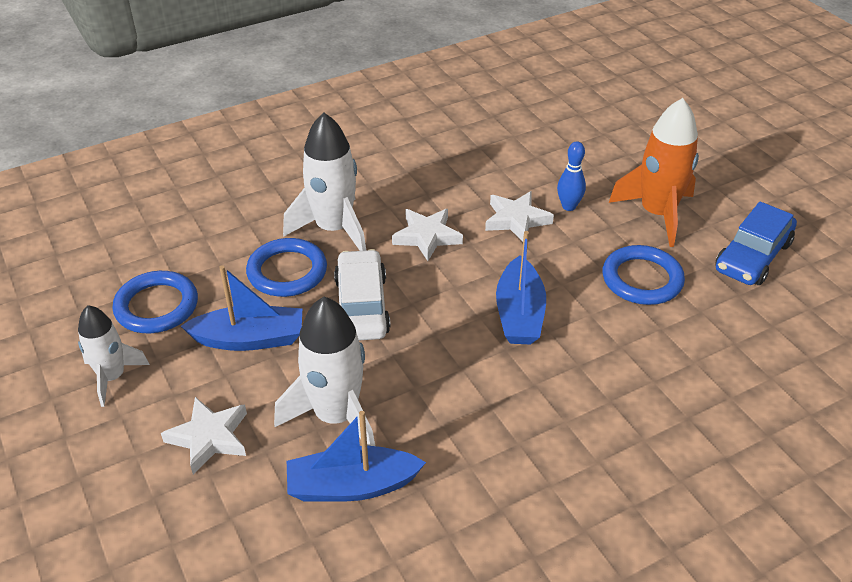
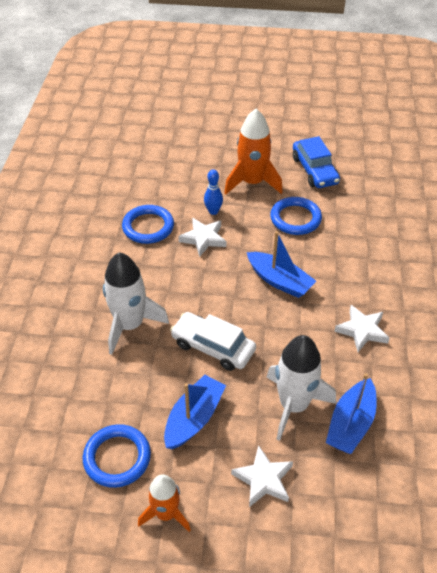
camera: 55 degrees left, 5 degrees up
white rocket [78,305,150,407] -> orange rocket [138,474,191,532]
blue ring [246,238,327,297] -> blue ring moved to [122,205,174,244]
white star [392,209,463,261] -> white star moved to [334,305,390,352]

